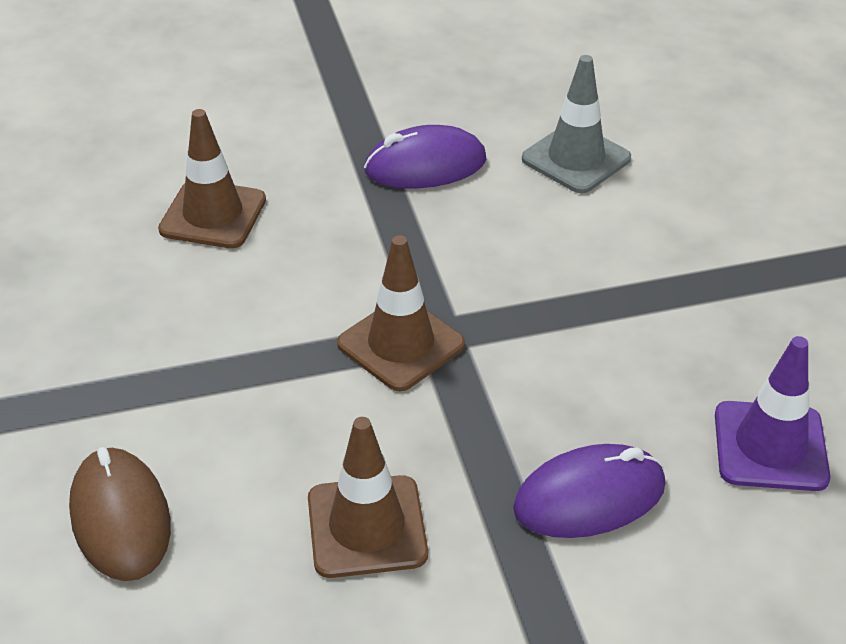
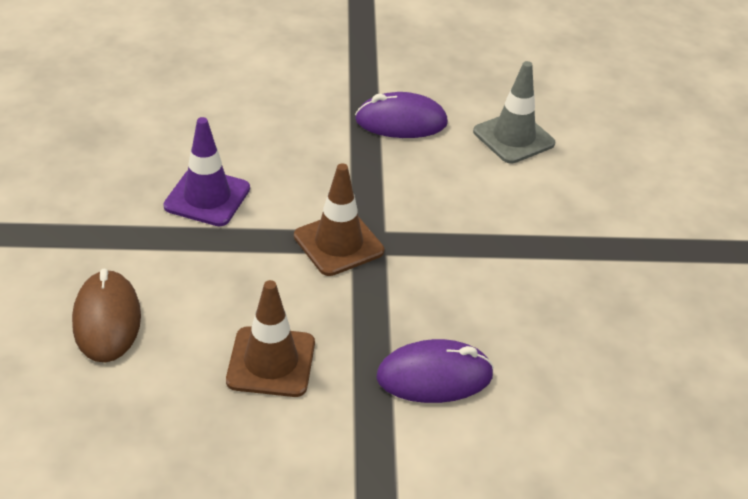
camera: 10 degrees right, 0 degrees up
brown traffic cone [158,109,266,248] -> none
purple traffic cone [715,336,830,491] -> purple traffic cone moved to [163,117,250,226]

